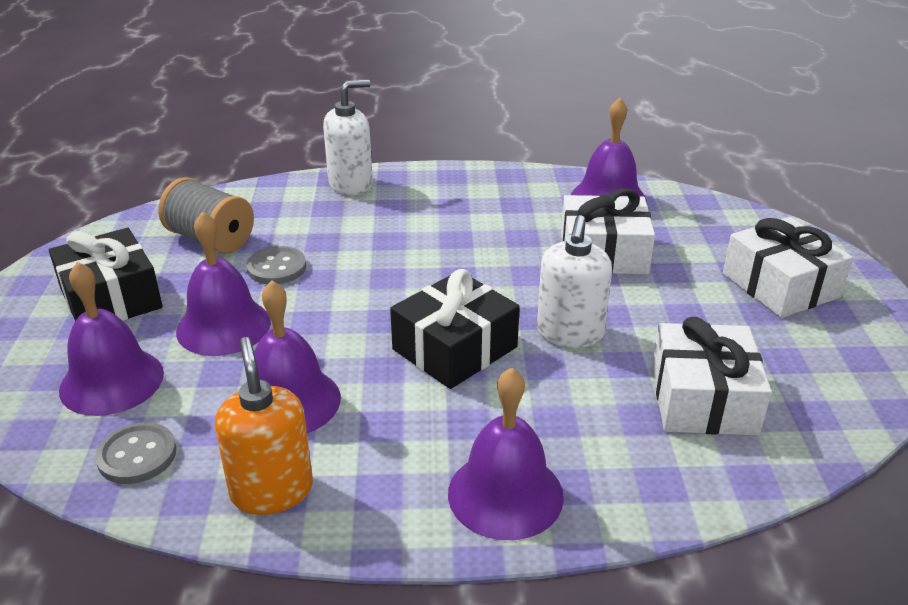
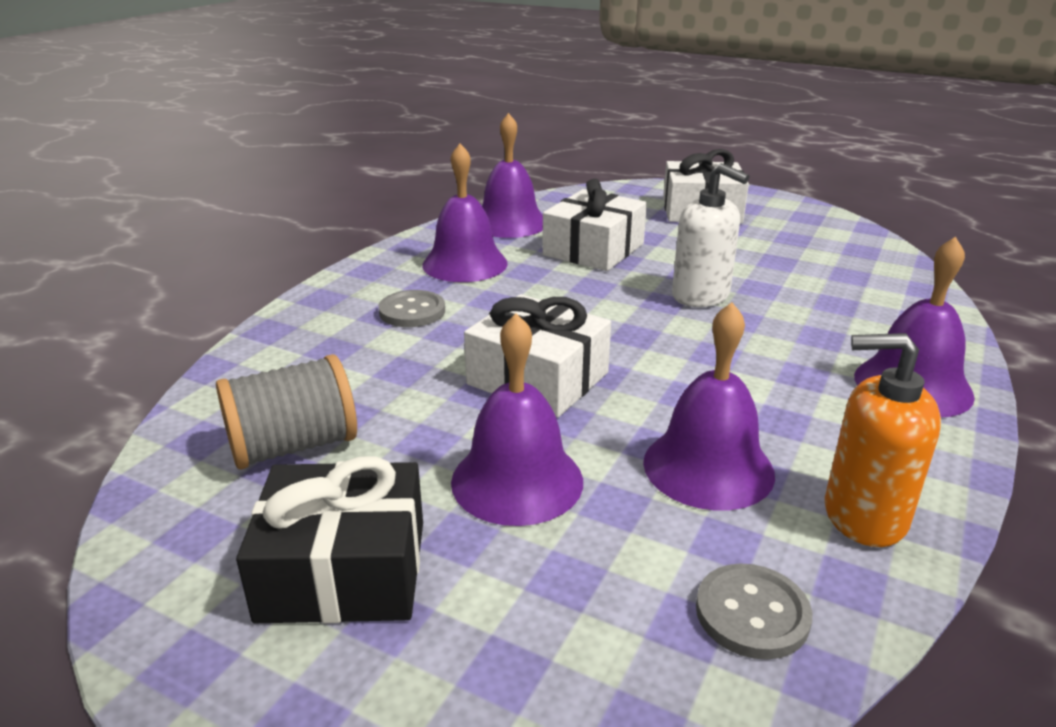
camera: 60 degrees left, 5 degrees down
purple bell [59,262,164,416] -> purple bell moved to [422,144,508,282]
grey button [246,246,306,284] -> grey button moved to [378,290,445,327]
white soap dispenser [323,80,373,195] -> none
black gift [390,269,520,389] -> none
white gift [652,317,772,435] -> white gift moved to [464,294,611,417]

